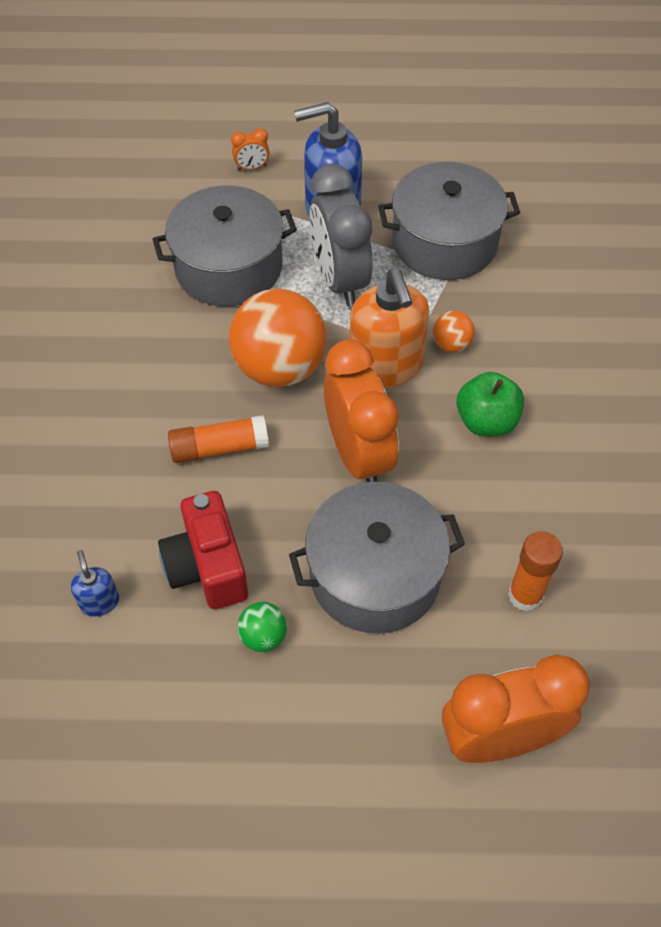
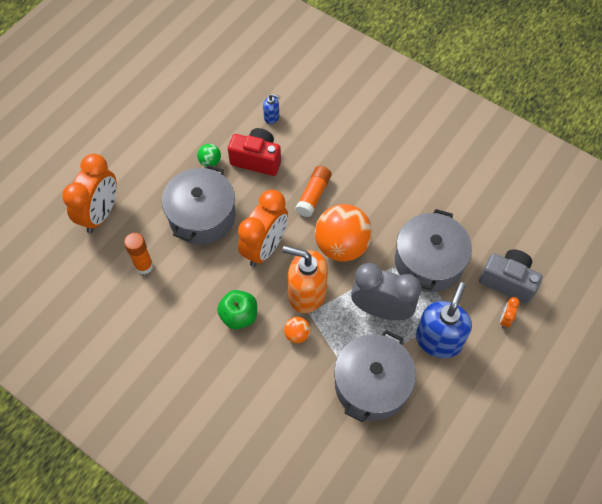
camera: 125 degrees right, 5 degrees up
orange clock [324,339,399,482] -> orange clock turned 75 degrees counterclockwise [238,190,288,267]
none -> grey camera [479,249,543,304]

